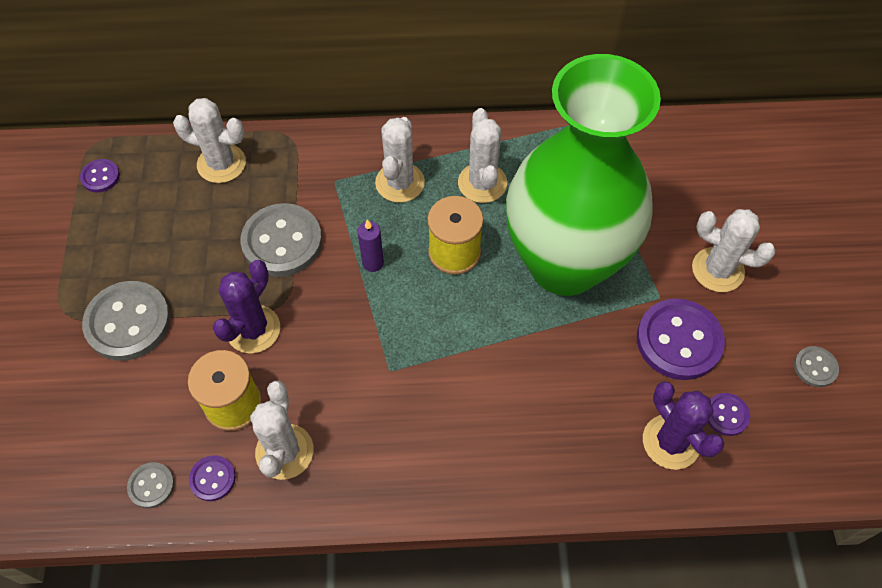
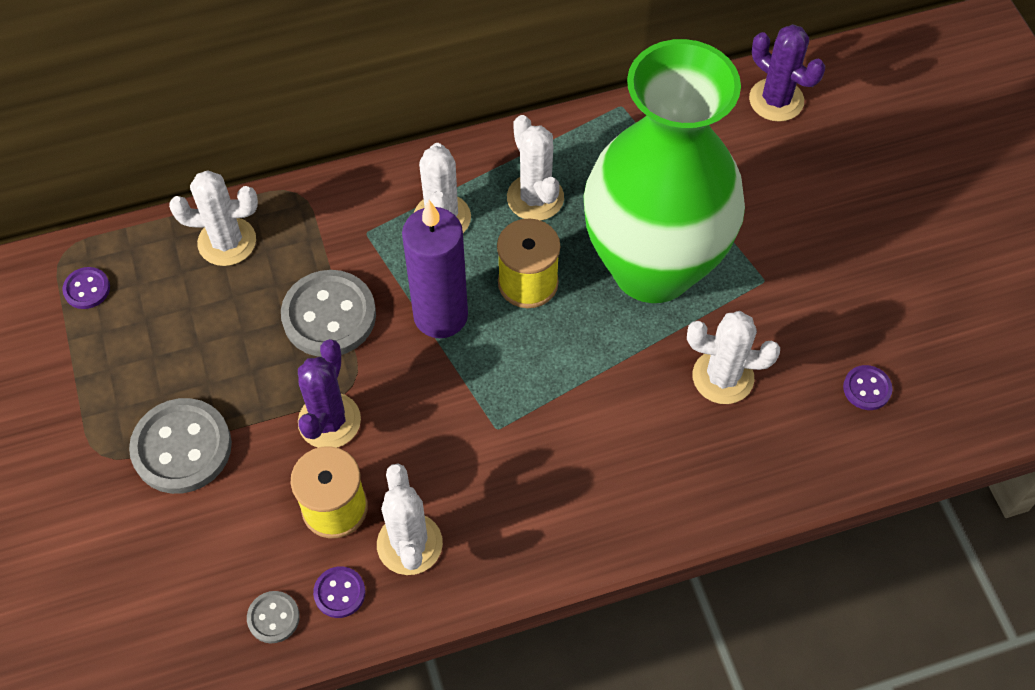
camera: 15 degrees left, 0 degrees up
purple candle [358,219,384,272] -> purple candle [402,200,468,338], size x2.19
purple button [637,299,725,380] -> none
purple cactus [643,381,724,470] -> purple cactus moved to [749,24,825,122]
white cactus [692,209,776,292] -> white cactus moved to [687,311,780,404]
grey button [794,346,839,387] -> none

